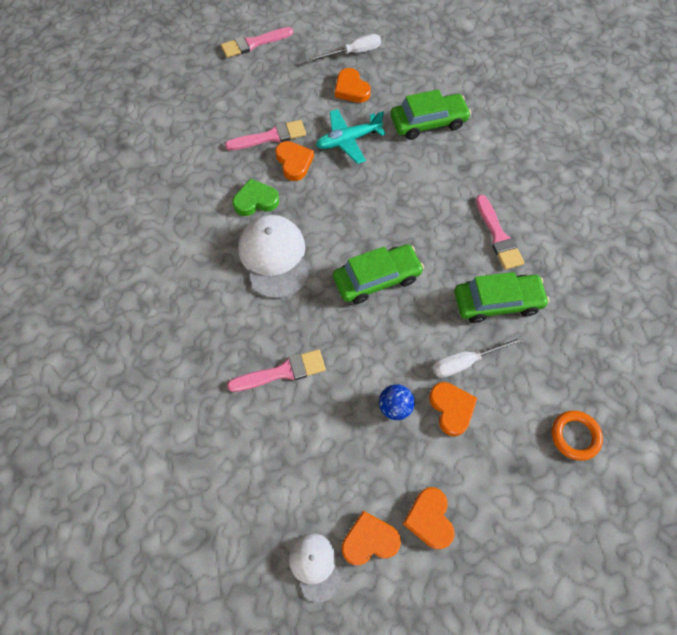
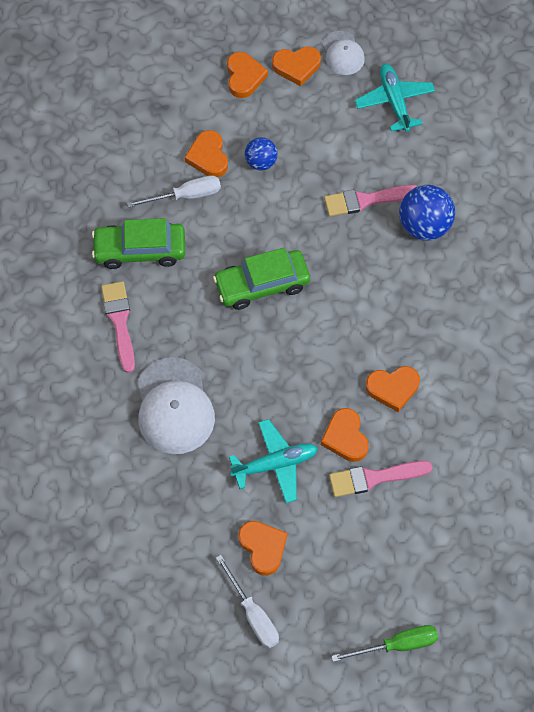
camera: 175 degrees left, 0 degrees up
pink brush [221,27,293,58] -> green screwdriver [331,625,438,662]
green heart [233,178,279,216] -> orange heart [366,366,420,412]
white cap [238,215,309,298] -> white cap moved to [137,357,215,454]
white screwdriver [309,34,381,61] -> white screwdriver turned 105 degrees counterclockwise [216,555,279,648]
green car [391,89,471,140] -> none
orange ring [552,411,603,461] -> none
none -> turquoise plane [355,64,435,132]
none -> blue ball [399,185,455,241]

